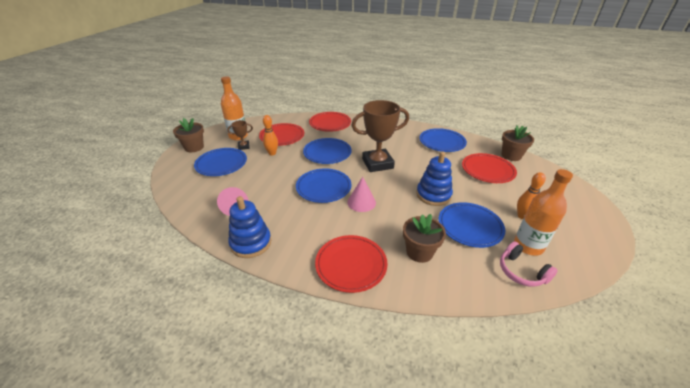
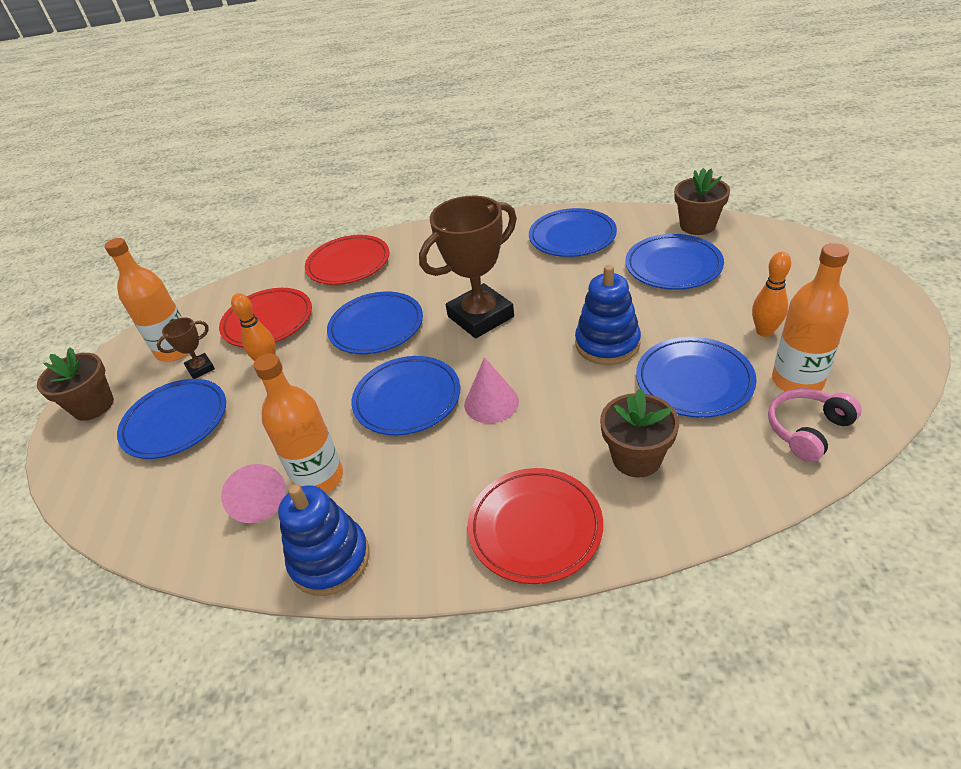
camera: 15 degrees left, 5 degrees up
red plate [462,153,517,183] -> blue plate [625,234,724,290]
pink headphones [500,241,558,287] -> pink headphones turned 105 degrees clockwise [768,388,862,462]
none -> orange bottle [254,353,343,493]

